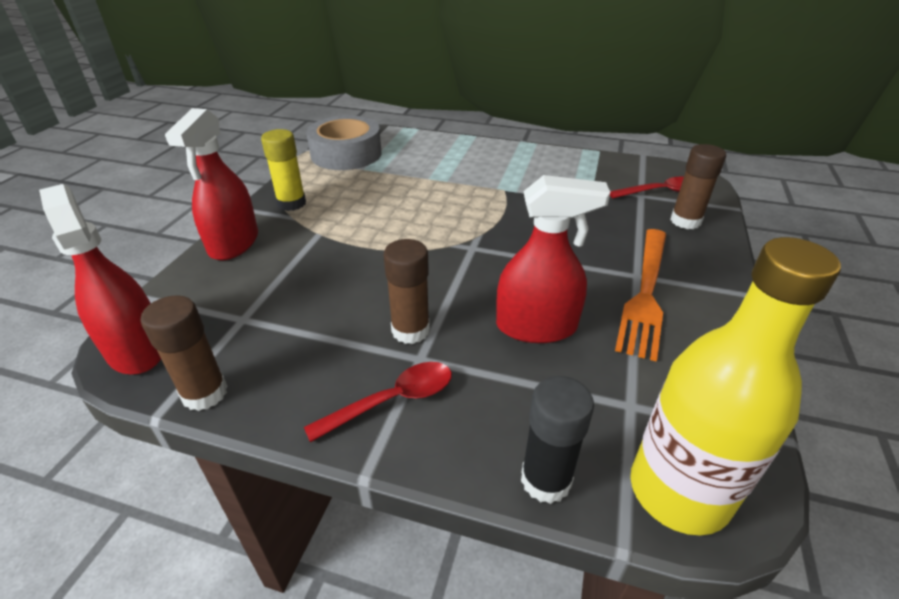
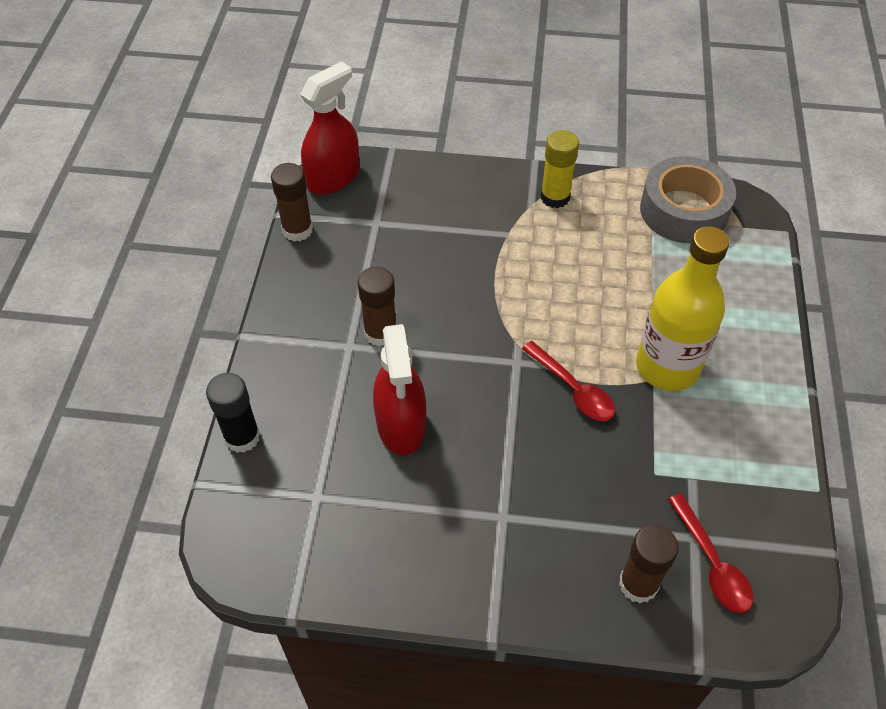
camera: 80 degrees right, 15 degrees up
red spray bottle [165,108,258,260] -> none
red spoon [304,362,452,442] -> red spoon moved to [522,341,615,421]
orange fork [615,229,666,361] -> none
yellow bottle [630,237,841,536] -> yellow bottle moved to [636,226,730,391]

